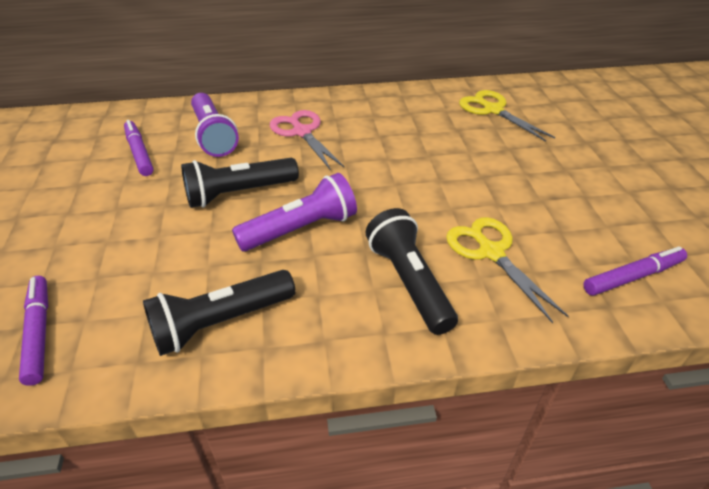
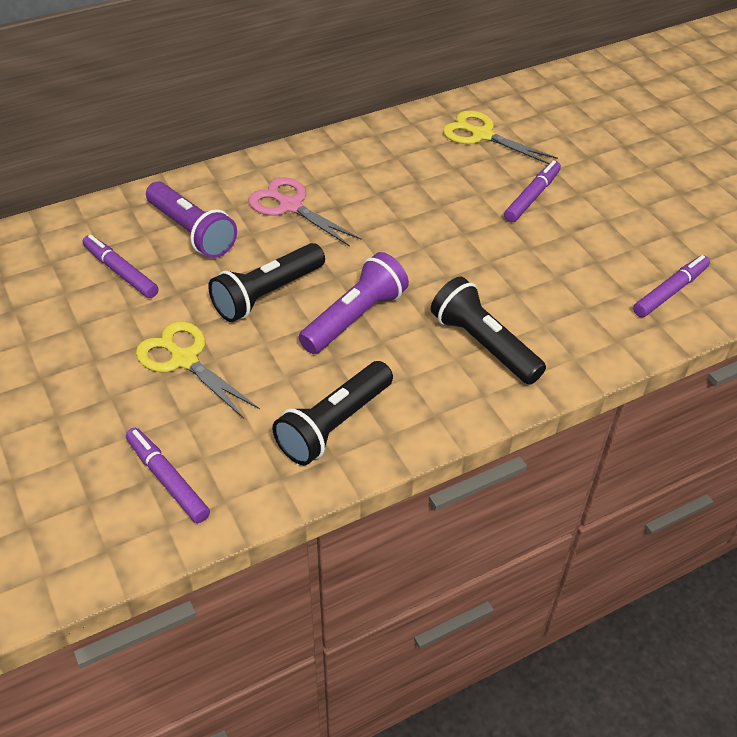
camera: 20 degrees left, 5 degrees up
yellow scissors [446,217,569,323] -> yellow scissors moved to [136,321,260,419]
none -> purple marker [504,160,561,222]

